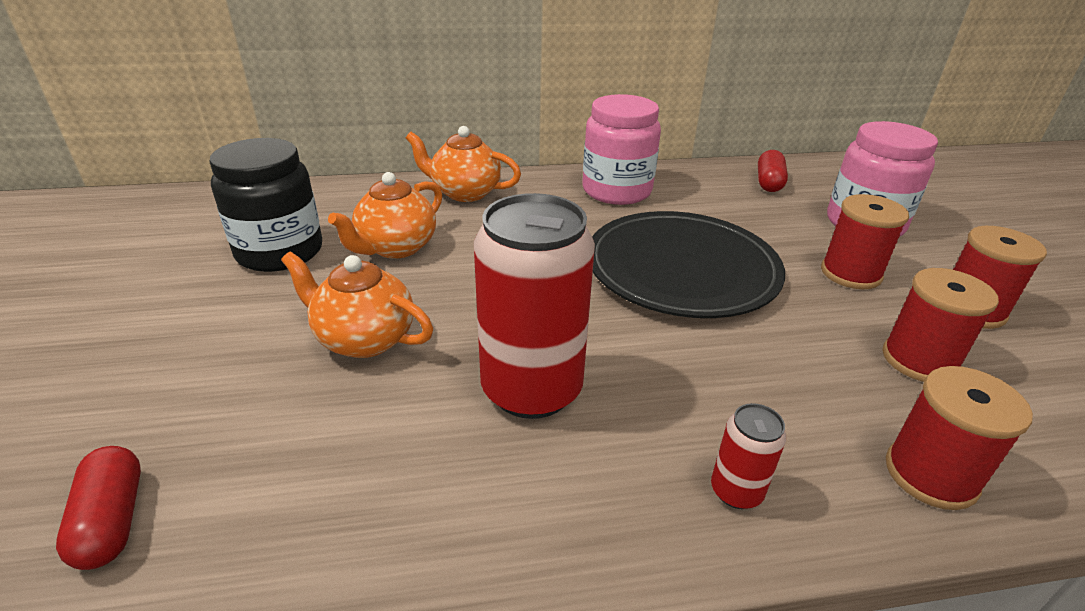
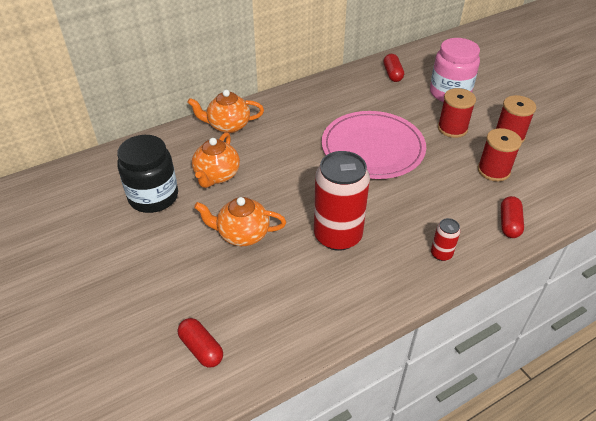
camera: 20 degrees left, 10 degrees up
pink jar [582,94,661,205] -> none
black plate [592,211,785,318] -> pink plate [322,111,426,179]
red spool [886,366,1033,510] -> red capsule [501,196,524,238]

